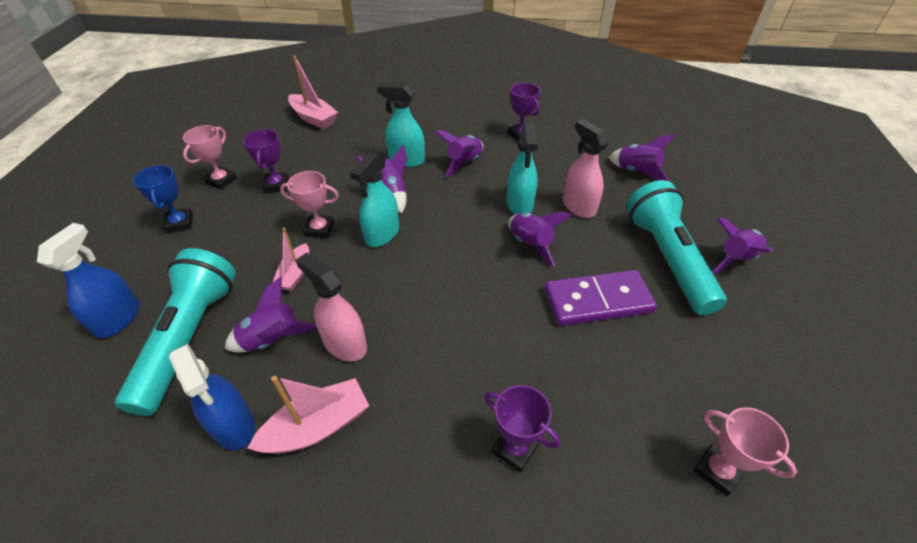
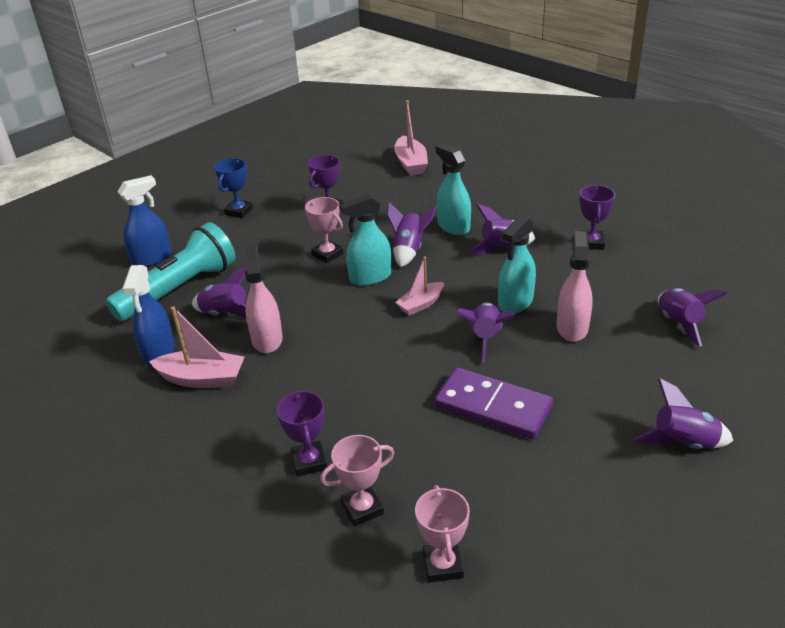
camera: 40 degrees right, 10 degrees down
pink trophy [183,125,237,190] -> pink trophy moved to [320,435,394,526]
pink boat [272,228,309,291] -> pink boat moved to [395,256,444,316]
turquoise flashlight [627,180,727,315] -> none

